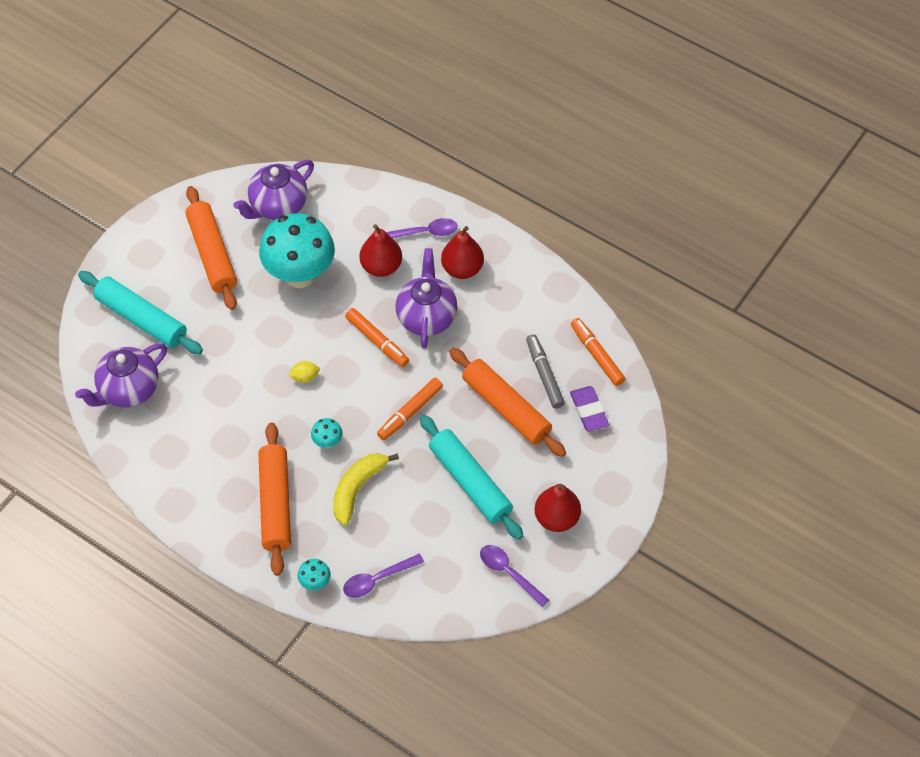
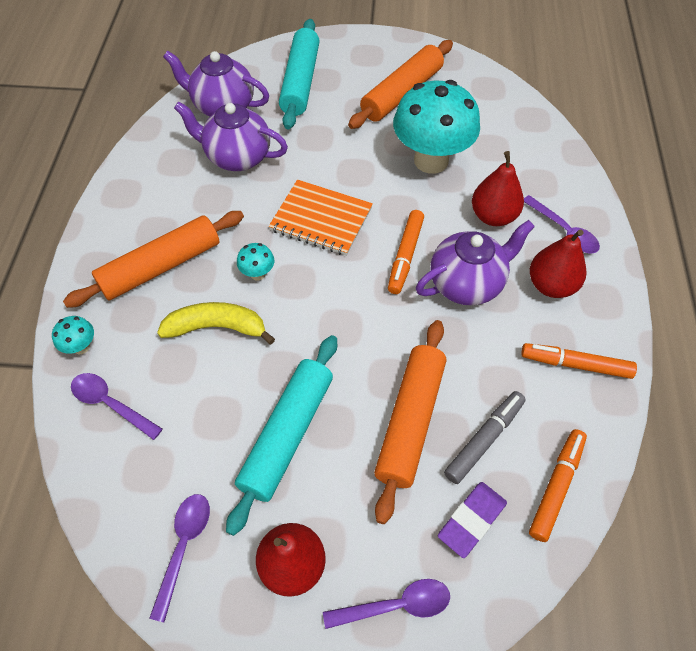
camera: 60 degrees right, 0 degrees up
purple teapot [233,160,314,220] -> purple teapot moved to [174,101,288,171]
yellow lemon [289,361,321,383] -> orange notebook [269,179,373,256]
orange marker [377,378,443,440] -> orange marker moved to [521,343,637,379]
none -> purple spoon [323,579,450,629]

